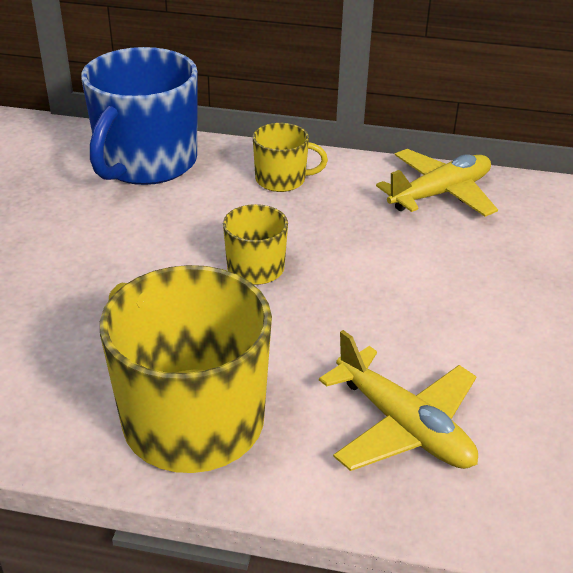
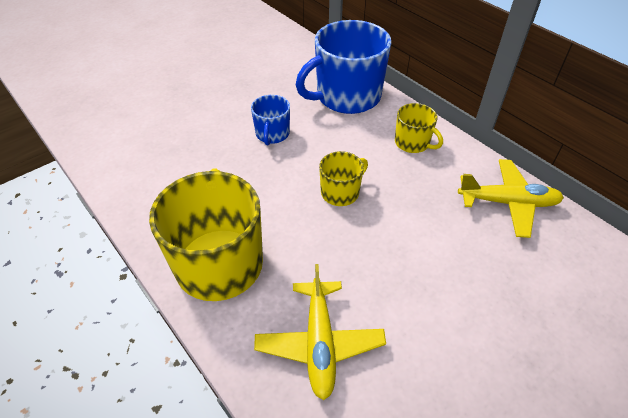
camera: 40 degrees right, 10 degrees up
none -> blue mug [251,95,290,145]

